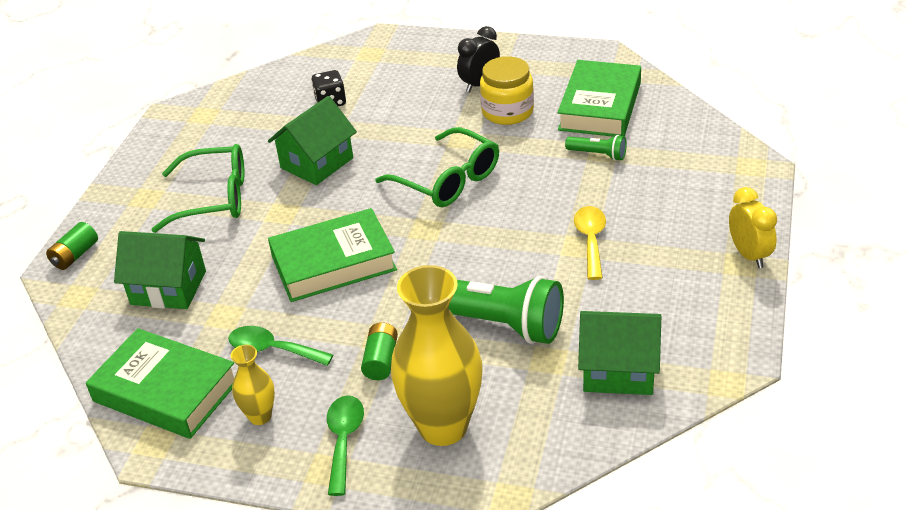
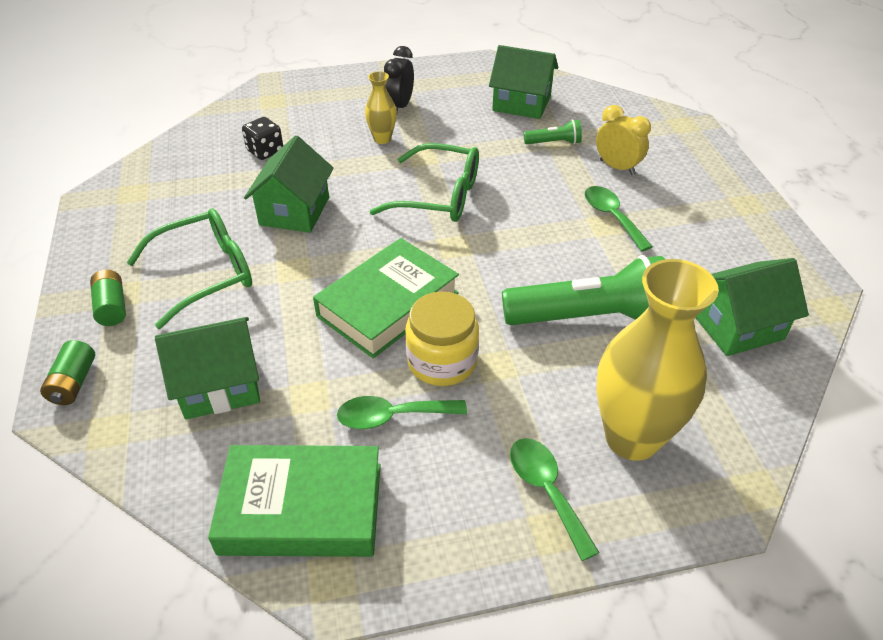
camera: 30 degrees left, 5 degrees up
yellow vase [231,345,275,425] -> yellow vase moved to [365,71,397,144]
green battery [361,322,398,380] -> green battery moved to [90,270,126,326]
yellow jar [480,56,534,125] -> yellow jar moved to [406,292,479,386]
green book [557,60,641,137] -> green house [489,45,558,119]
yellow spoon [574,206,606,280] -> green spoon [585,186,653,251]
yellow clock [729,187,777,268] -> yellow clock moved to [596,105,651,175]

